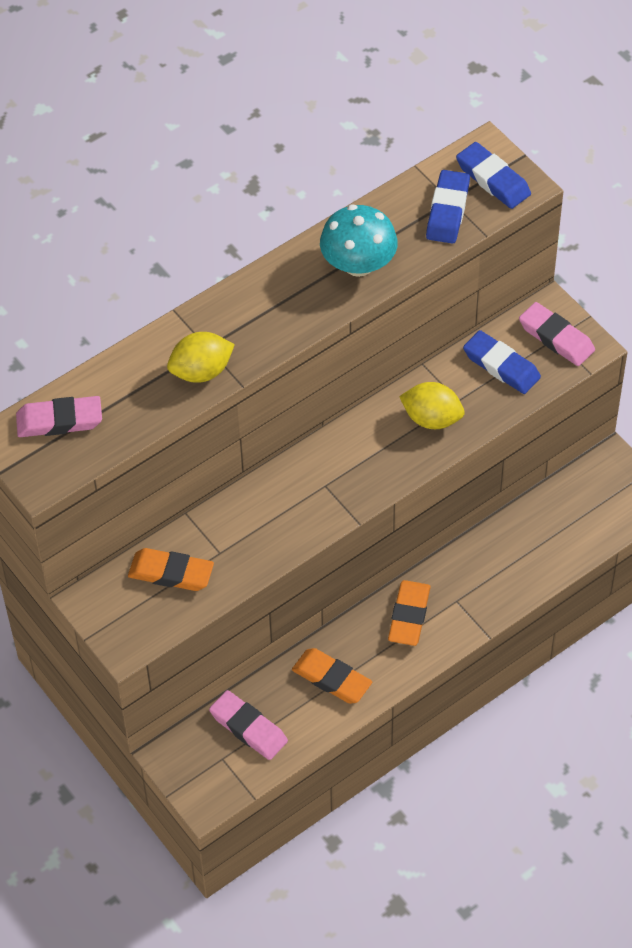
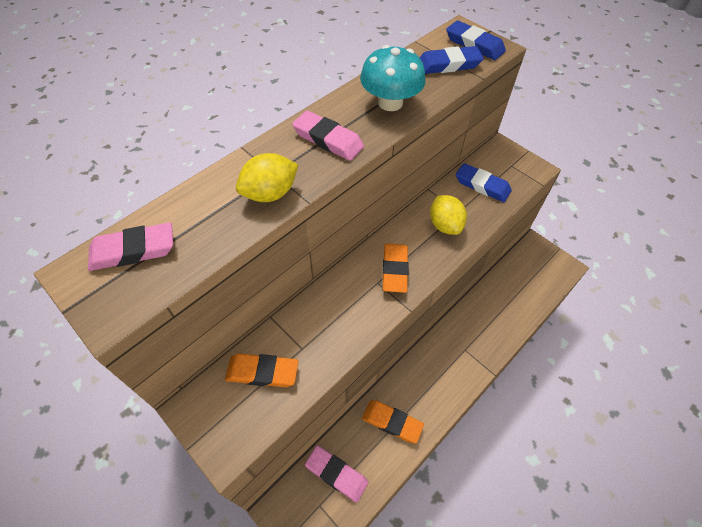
camera: 10 degrees left, 0 degrees up
orange eraser [388,580,431,646] -> orange eraser moved to [382,244,409,293]
yellow lemon [399,382,465,429] -> yellow lemon turned 60 degrees clockwise [430,195,467,235]
blue eraser [426,170,470,244] -> blue eraser turned 75 degrees clockwise [419,46,484,74]
pink eraser [519,302,595,366] -> pink eraser moved to [292,111,364,161]

